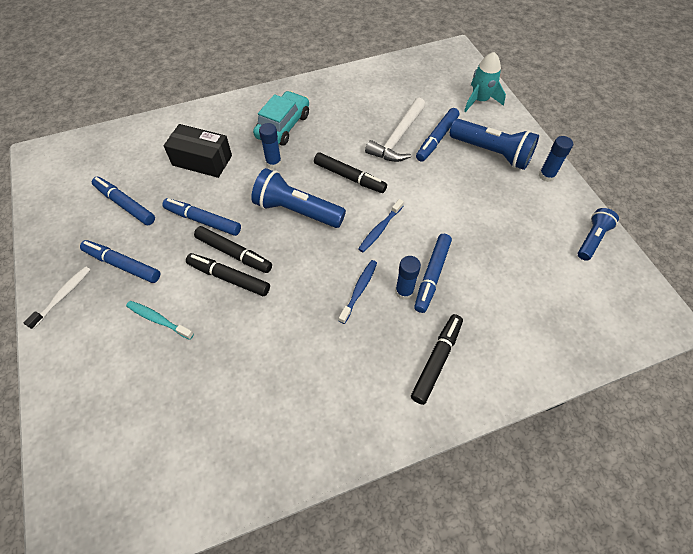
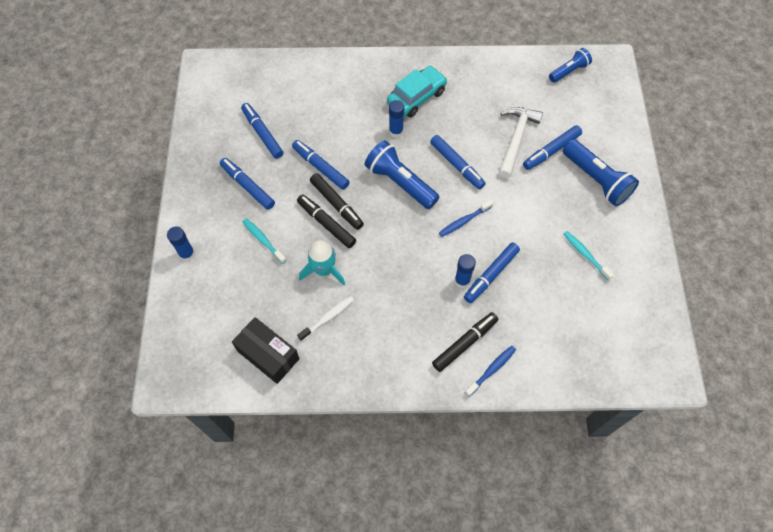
camera: 20 degrees right, 5 degrees up
white toothbrush [24,266,90,329] -> white toothbrush moved to [297,296,354,341]
black box [163,124,232,178] -> black box moved to [232,317,300,384]
black marker [314,152,387,193] -> blue marker [430,135,486,189]
blue toothbrush [339,260,377,324] -> blue toothbrush moved to [465,346,516,397]
white hammer [365,98,426,162] -> white hammer turned 150 degrees clockwise [499,107,543,178]
turquoise rocket [464,52,506,112] -> turquoise rocket moved to [299,240,345,285]
blue glue stick [539,136,573,182] -> blue glue stick moved to [167,226,195,261]
blue flashlight [578,208,619,261] -> blue flashlight moved to [549,48,592,83]
none -> turquoise toothbrush [563,231,614,280]

